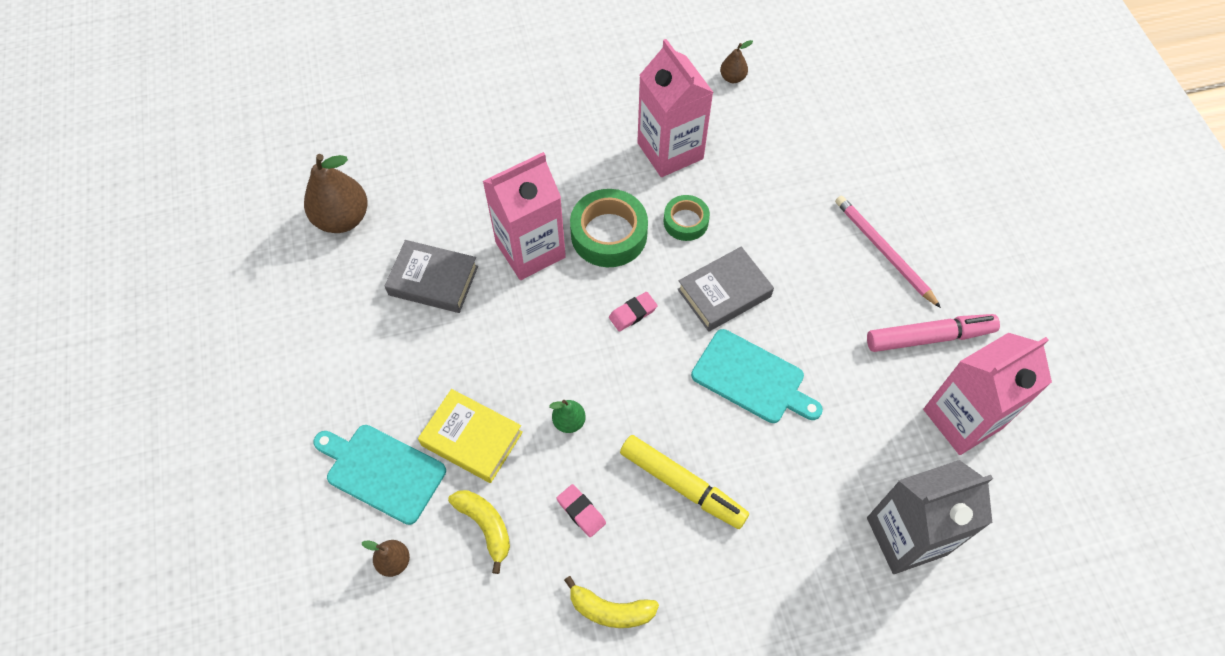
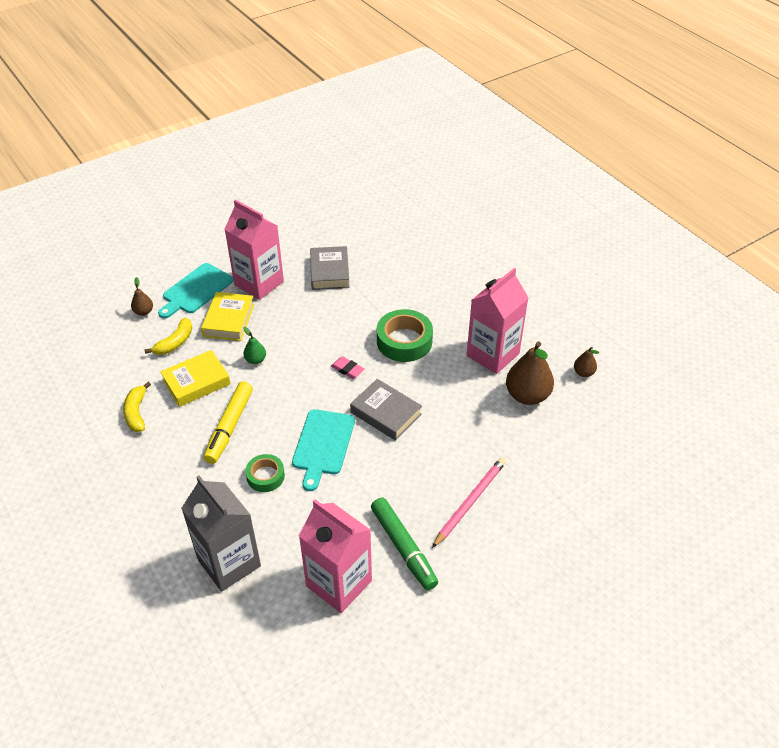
camera: 70 degrees right, 15 degrees down
brown pear [304,154,368,233] -> brown pear moved to [506,342,554,405]
turquoise cutting board [313,425,446,525] -> turquoise cutting board turned 150 degrees counterclockwise [158,263,234,319]
pink carton [483,152,566,280] -> pink carton moved to [224,199,284,300]
pink eraser [557,484,606,537] -> yellow book [160,350,231,407]
green tape [664,195,710,241] -> green tape moved to [245,454,285,492]
pink marker [867,314,1000,352] -> green marker [371,498,438,591]

